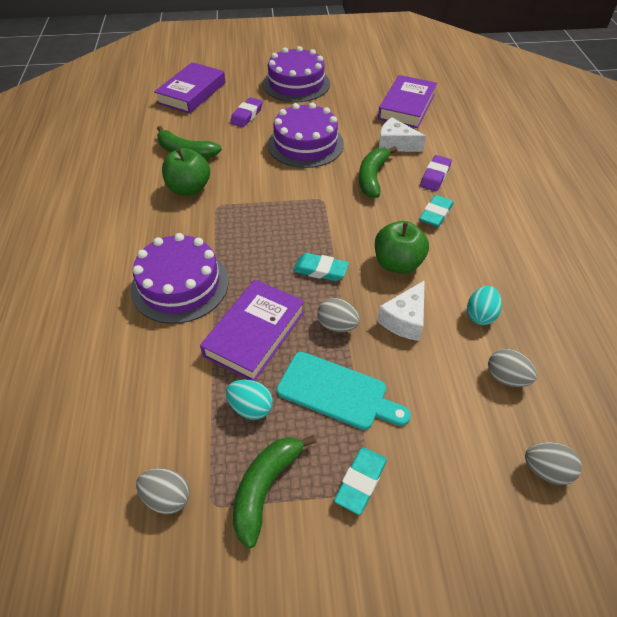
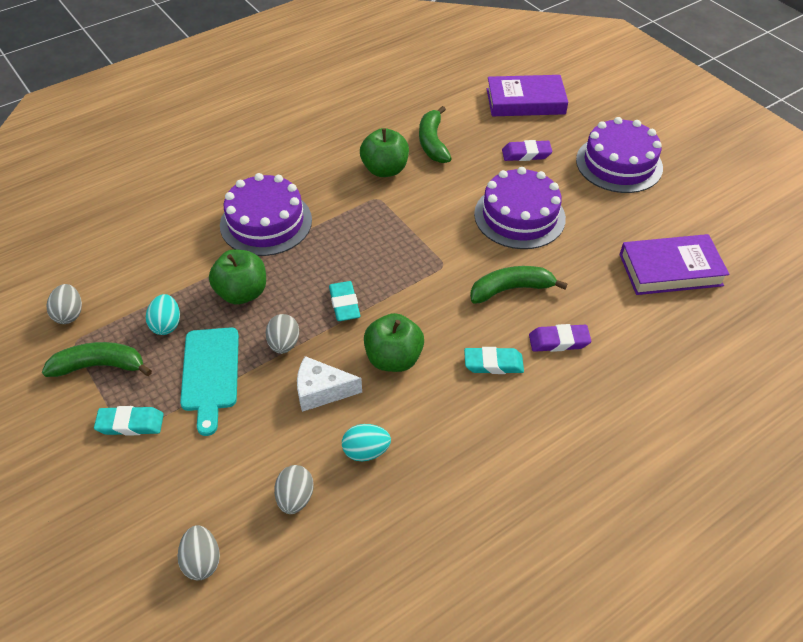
camera: 60 degrees right, 0 degrees up
purple book [200,279,304,381] -> green apple [209,249,266,304]
white cheese [379,117,426,152] -> none

